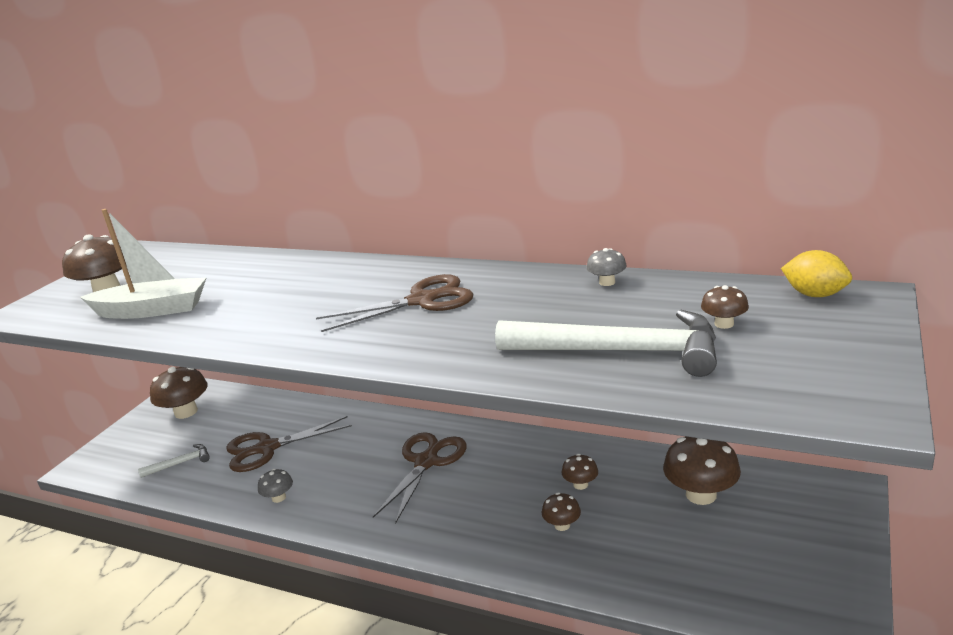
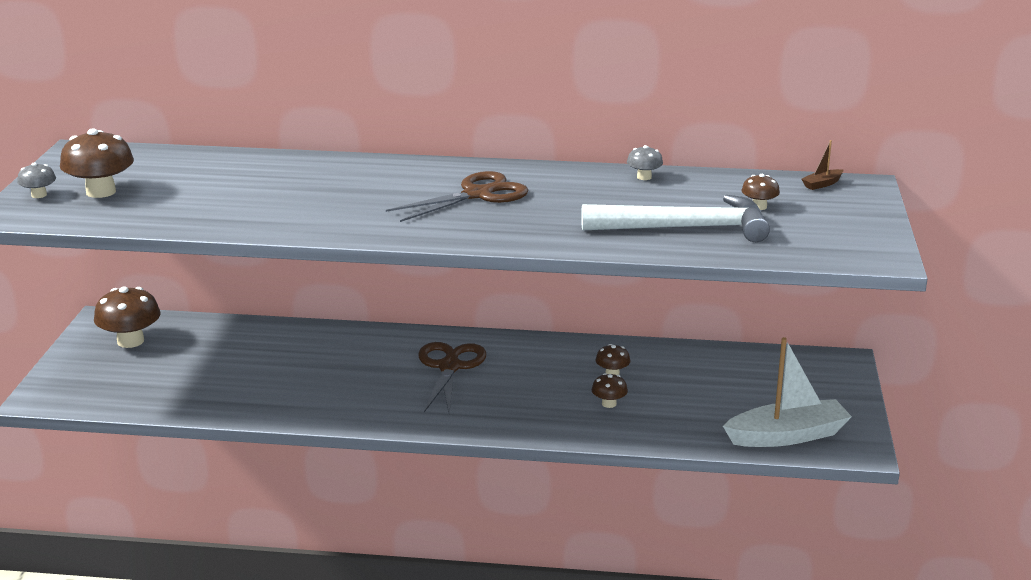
camera: 20 degrees left, 0 degrees up
white boat [80,209,206,319] -> white boat moved to [723,337,852,447]
white hammer [138,444,210,478] -> none
brown scissors [226,416,352,472] -> none
grey mushroom [258,469,293,503] -> grey mushroom moved to [17,162,56,198]
brown mushroom [663,436,741,505] -> none
yellow lemon [781,250,852,297] -> brown boat [801,140,843,190]

